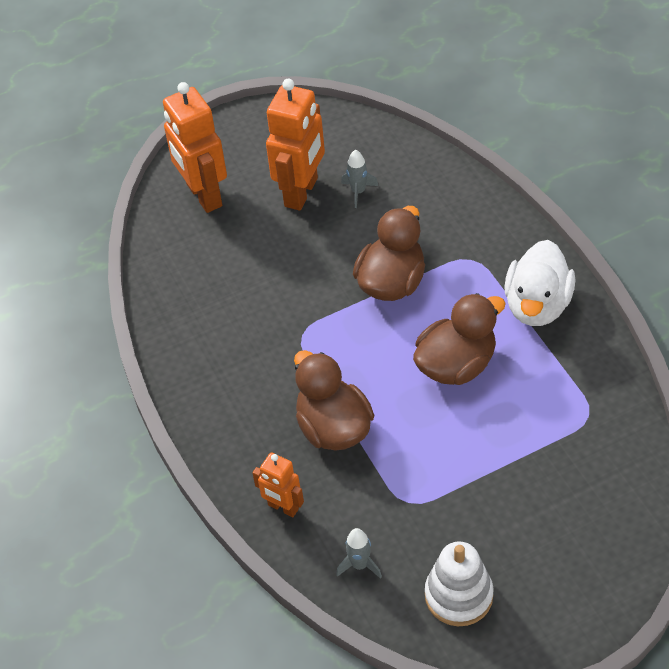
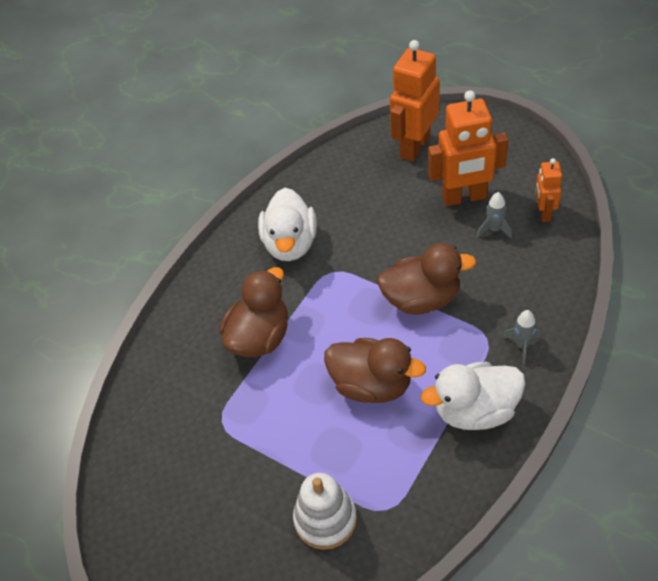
camera: 60 degrees right, 0 degrees up
orange robot [252,452,304,517] -> orange robot moved to [535,158,562,222]
grey rocket [336,528,382,579] -> grey rocket moved to [502,310,541,364]
white stacking toy [425,541,494,626] -> white stacking toy moved to [293,473,357,550]
none -> white duck [258,188,317,261]

